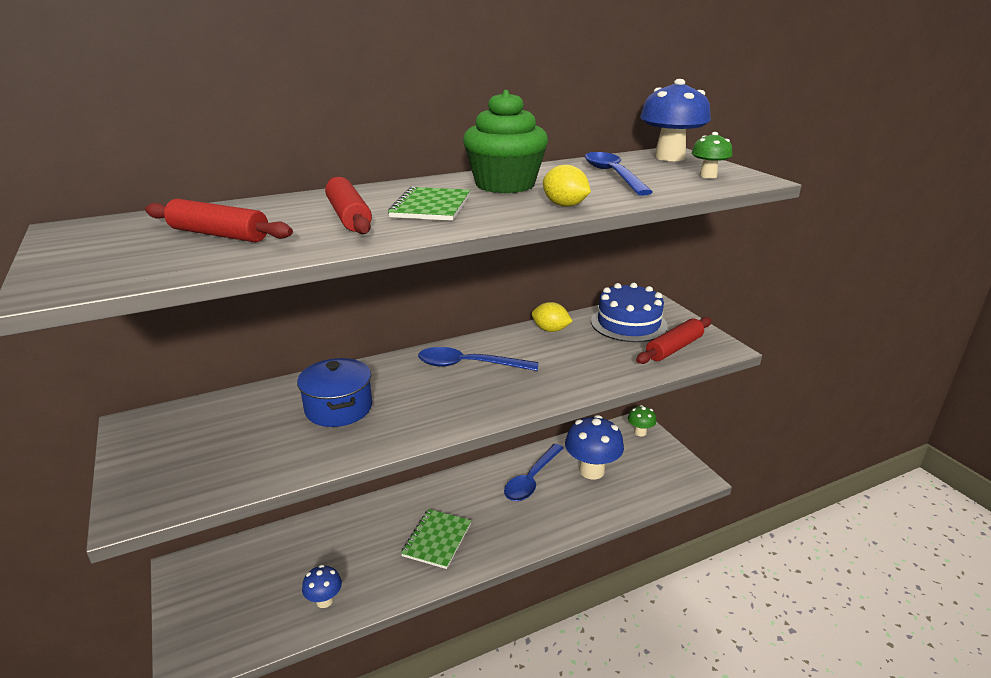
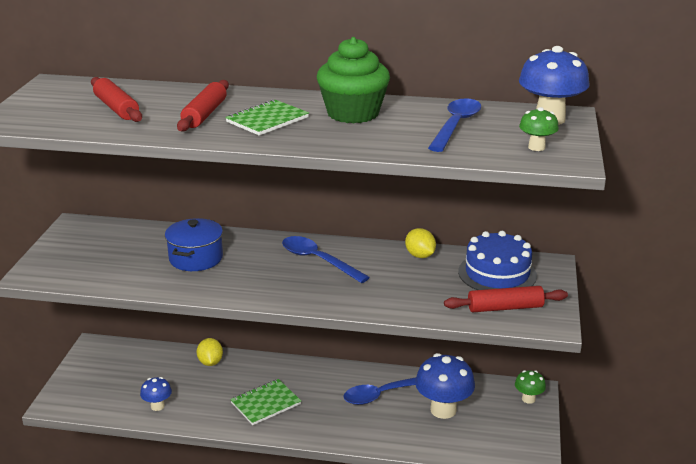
camera: 35 degrees right, 0 degrees up
yellow lemon [543,165,591,207] -> yellow lemon moved to [197,338,223,366]

